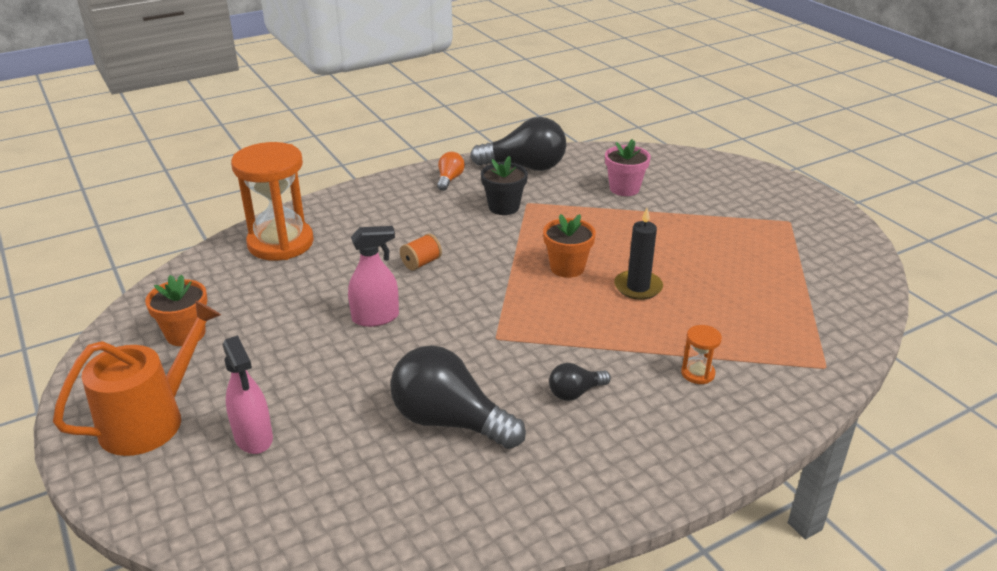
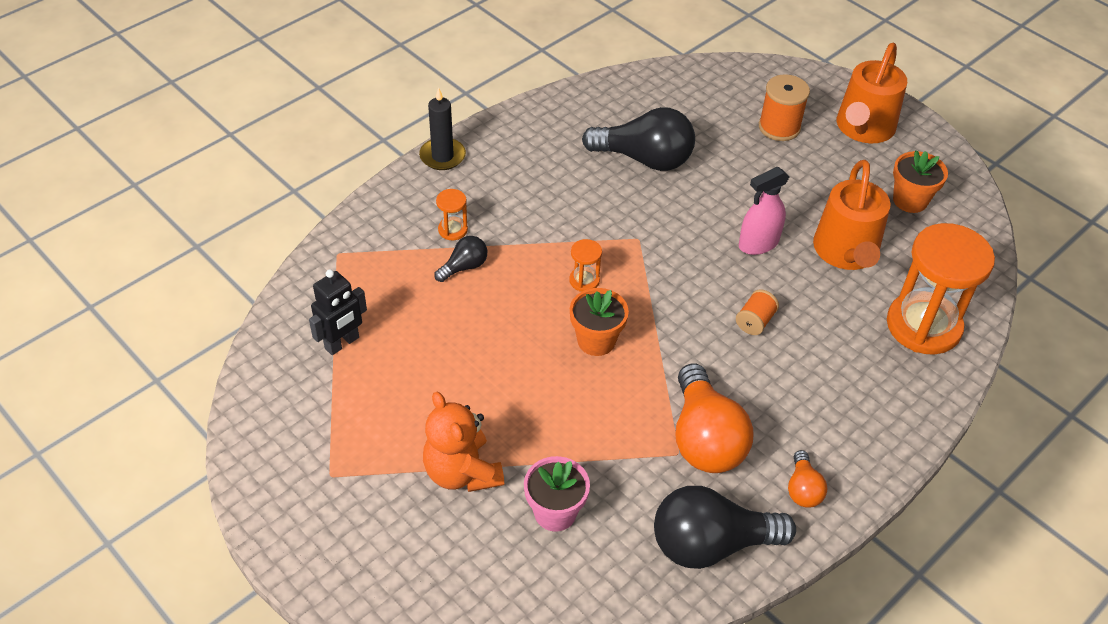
camera: 165 degrees right, 15 degrees up
pink spray bottle [223,335,273,454] -> orange spool [759,74,810,141]
black flower pot [481,156,528,215] -> orange light bulb [676,363,753,473]
black light bulb [549,363,611,401] -> black light bulb moved to [434,236,487,282]
black candle [614,208,663,300] -> black candle moved to [419,87,466,170]
none -> black robot [309,270,367,355]
none -> orange teddy bear [423,392,504,492]
none -> orange hourglass [569,239,602,292]
none -> orange watering can [813,160,891,270]

